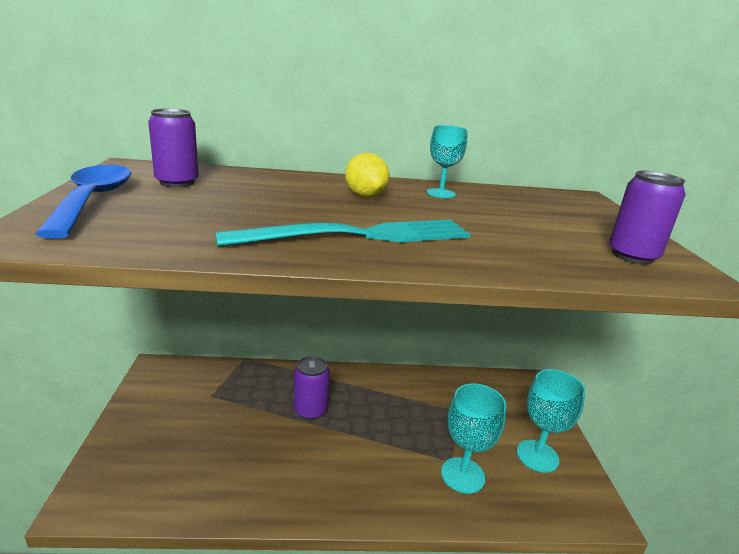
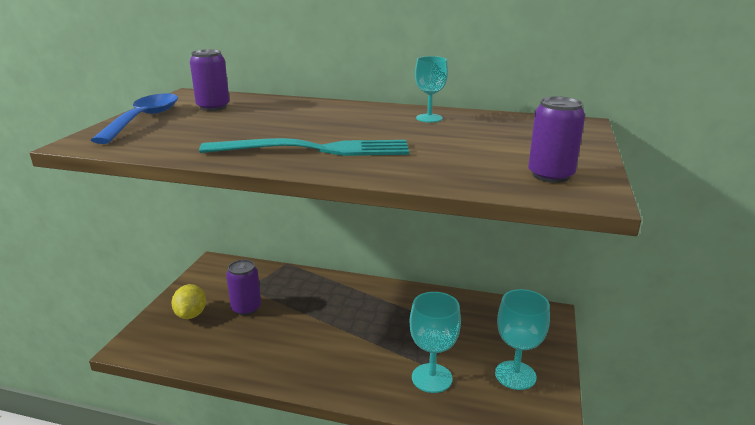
camera: 20 degrees right, 0 degrees up
purple can [294,356,330,420] -> purple can moved to [226,260,261,316]
yellow lemon [345,153,390,198] -> yellow lemon moved to [171,284,206,319]

